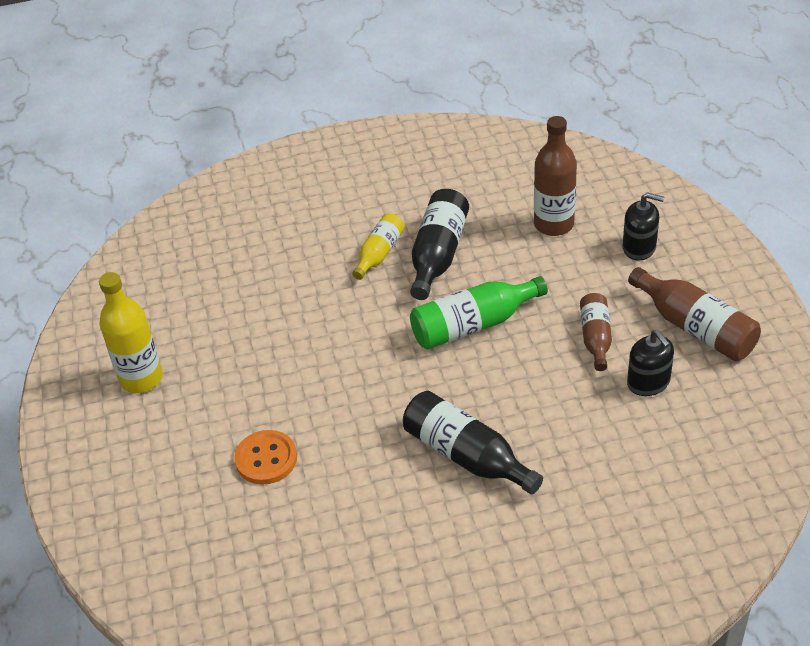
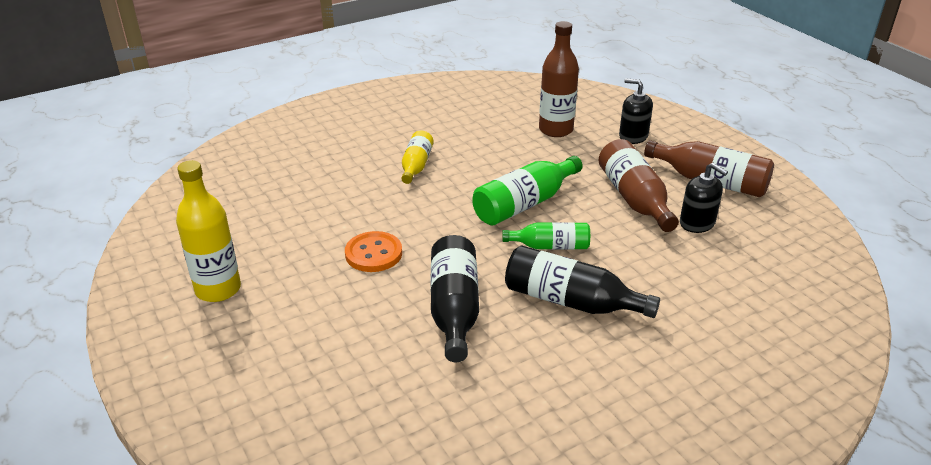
camera: 20 degrees left, 10 degrees down
orange button [234,430,297,485] -> orange button moved to [345,231,402,272]
black bottle [410,189,469,300] -> black bottle moved to [431,235,479,362]
brown bottle [580,293,612,371] -> brown bottle [599,139,679,232], size x1.60
black soap dispenser [622,192,664,261] -> black soap dispenser turned 150 degrees counterclockwise [619,78,653,144]
none -> green bottle [502,222,590,250]

